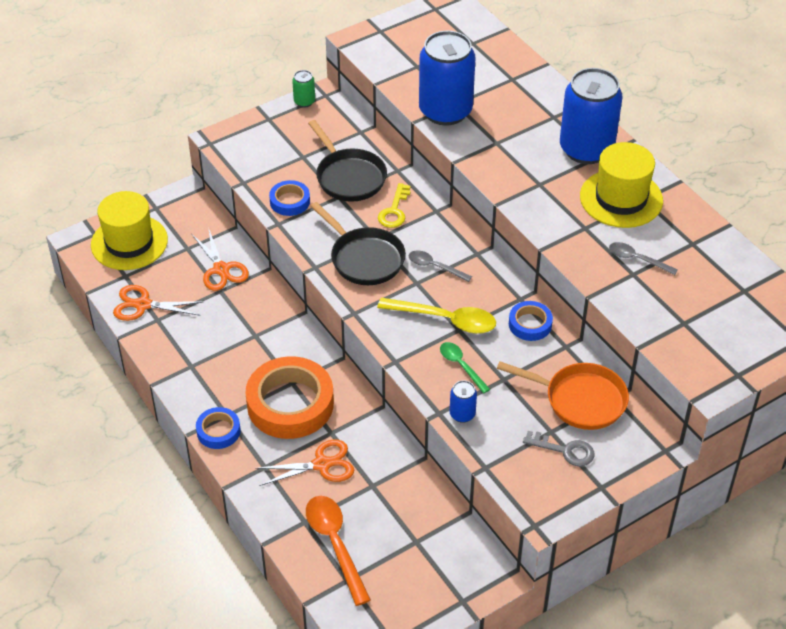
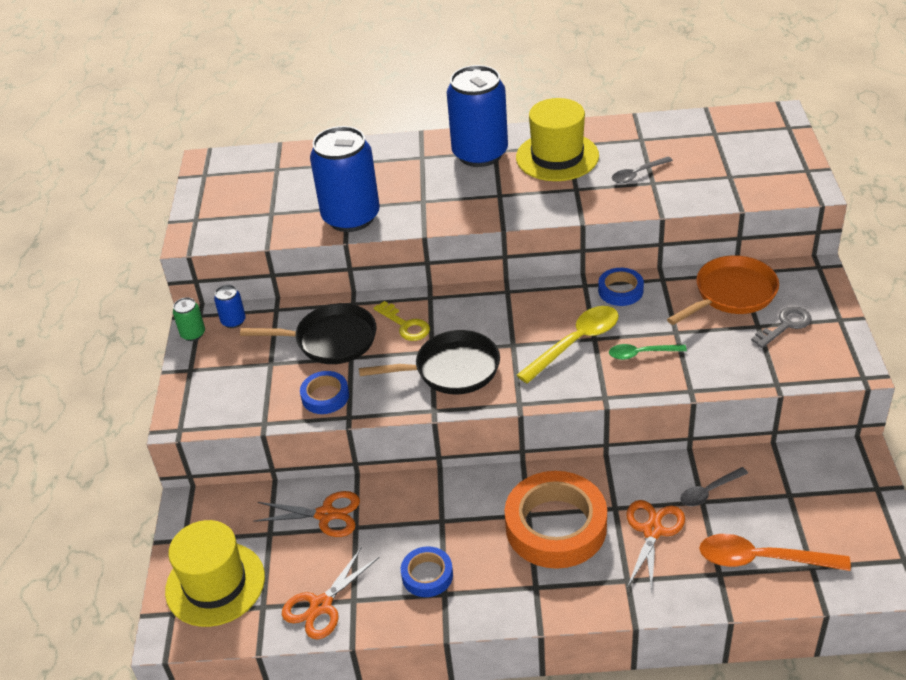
camera: 55 degrees left, 5 degrees down
blue tape [196,407,241,449] -> blue tape moved to [401,546,453,597]
grey spoon [409,250,472,282] -> grey spoon moved to [680,467,748,506]
blue can [450,380,477,423] -> blue can moved to [214,285,246,328]

